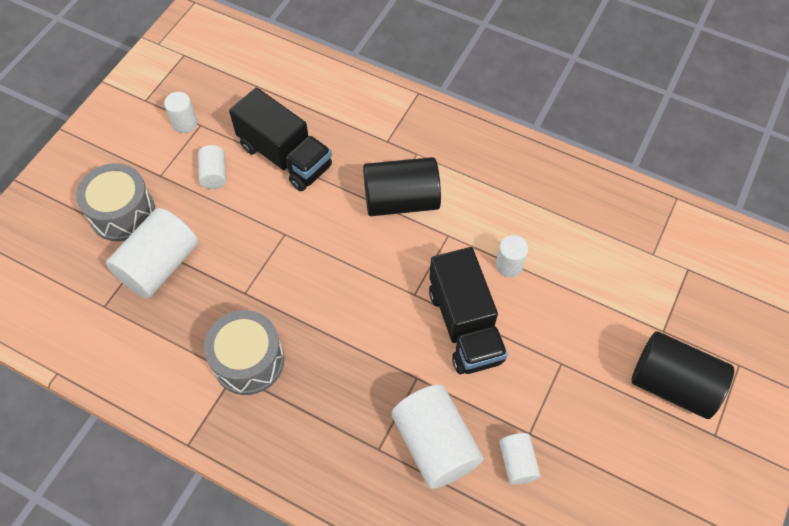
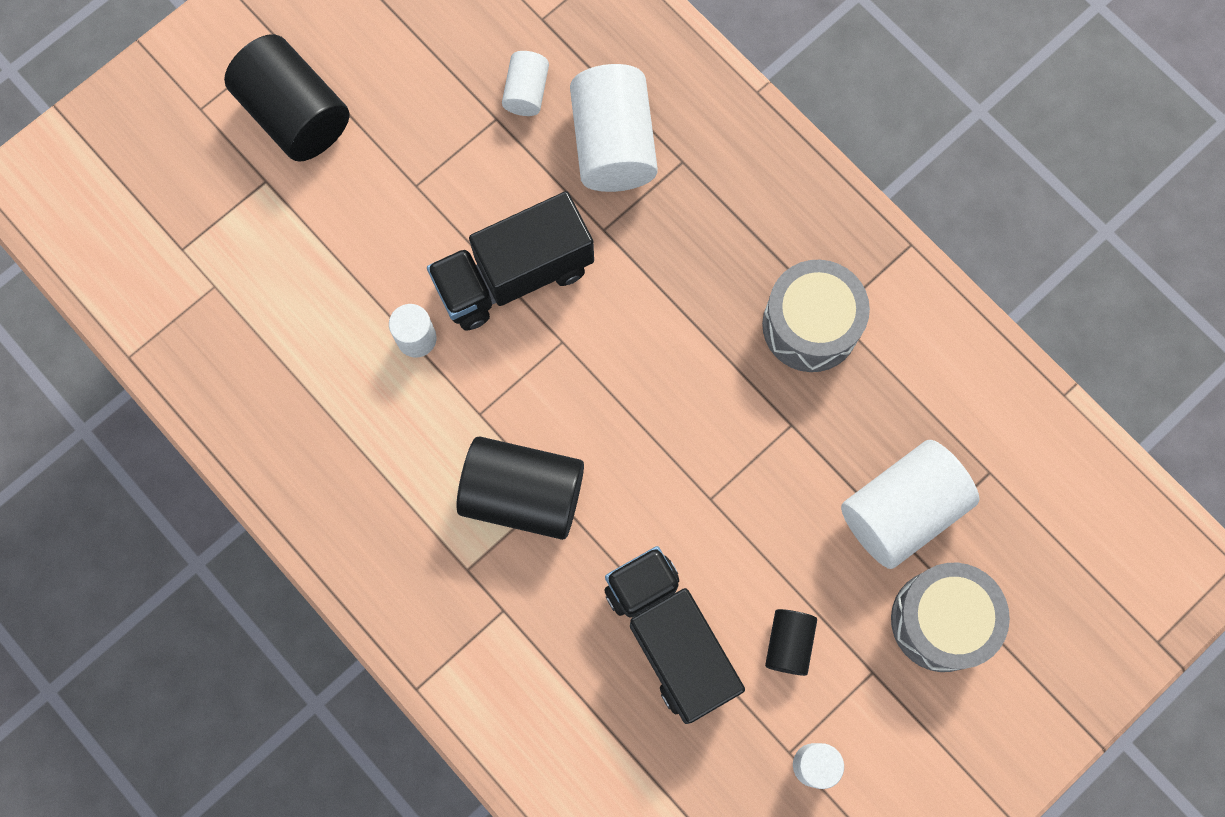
camera: 160 degrees left, 15 degrees up
white cylinder [198,145,226,189] -> black cylinder [765,609,817,676]
black truck [429,247,508,374] -> black truck turned 120 degrees counterclockwise [427,191,594,330]

